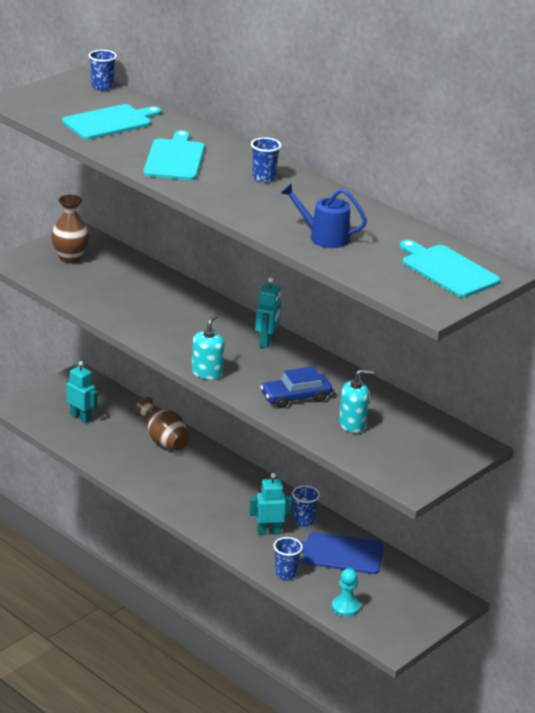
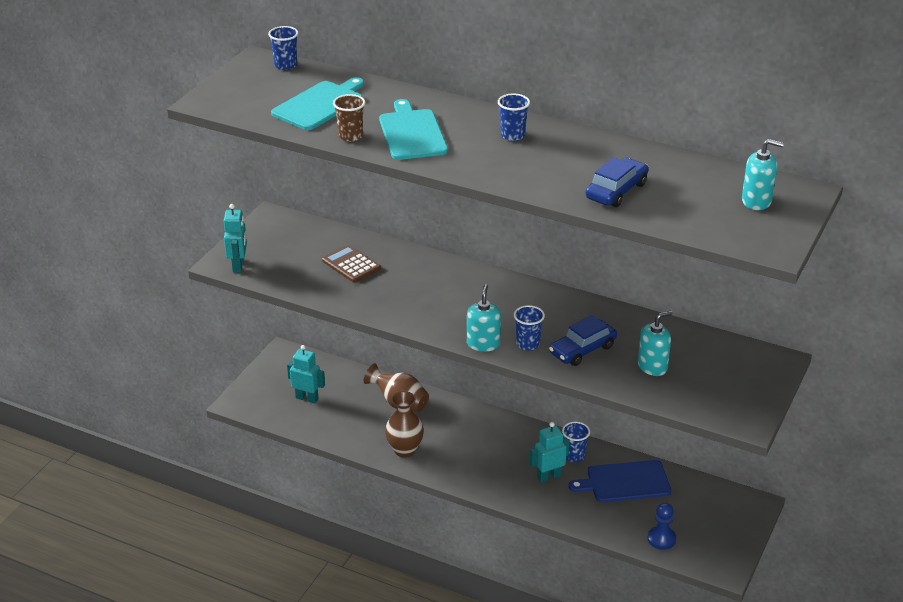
camera: 15 degrees left, 5 degrees up
brown vase [51,195,89,263] -> brown vase moved to [385,391,424,457]
turquoise robot [255,277,281,348] -> turquoise robot moved to [224,204,247,273]
blue cup [273,537,303,580] -> blue cup moved to [514,305,545,351]
blue watering can [281,184,367,248] -> blue car [585,157,648,207]
turquoise pawn [332,568,360,617] -> blue pawn [647,503,676,550]
turquoise cutting board [400,240,500,297] -> turquoise soap dispenser [742,139,784,210]
none -> brown calculator [322,245,381,283]
none -> brown cup [333,94,365,142]

